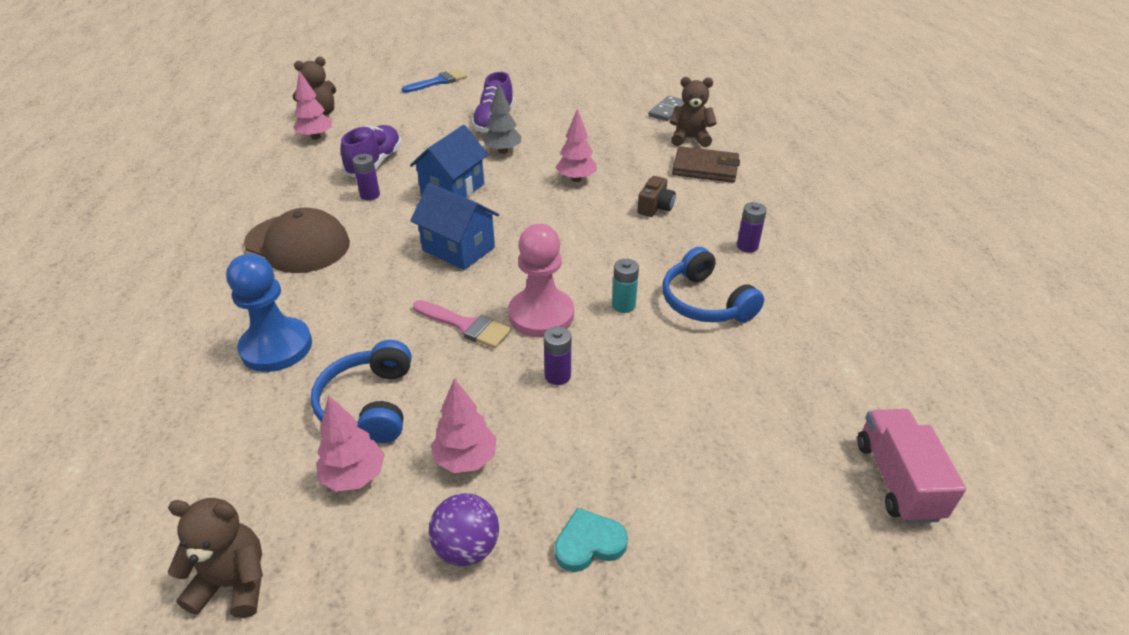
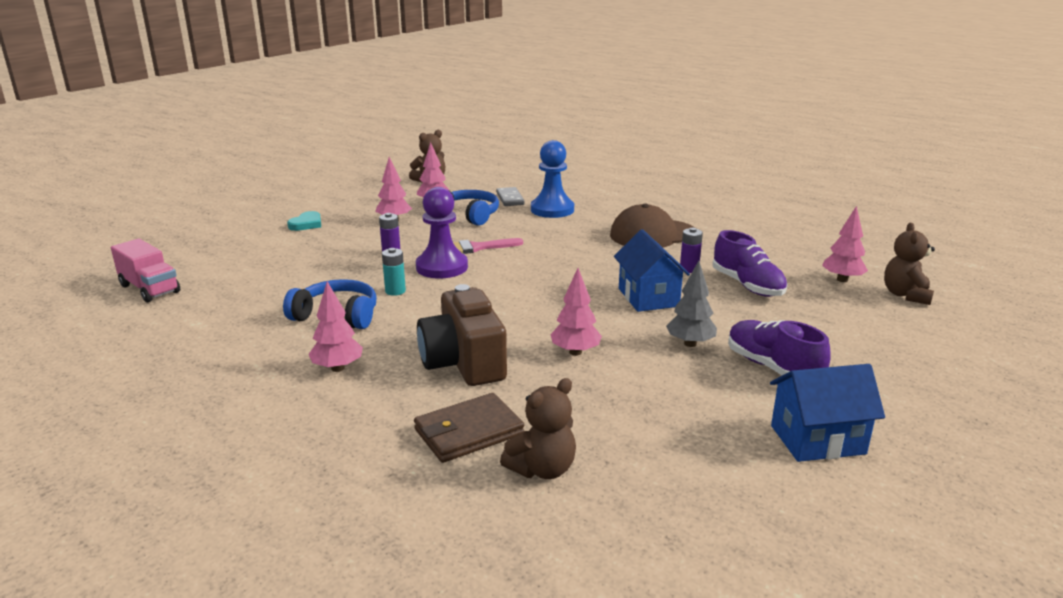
camera: 135 degrees right, 15 degrees down
blue brush [402,69,467,93] -> none
blue house [410,183,499,270] -> blue house moved to [770,364,885,462]
purple ball [429,493,499,566] -> none
pink pawn [508,224,574,338] -> purple pawn [416,187,468,278]
brown camera [637,176,676,217] -> brown camera [417,284,507,386], size x2.06
grey domino [648,96,685,121] -> grey domino moved to [496,187,525,206]
purple battery [737,202,767,253] -> pink tree [309,282,363,372]

